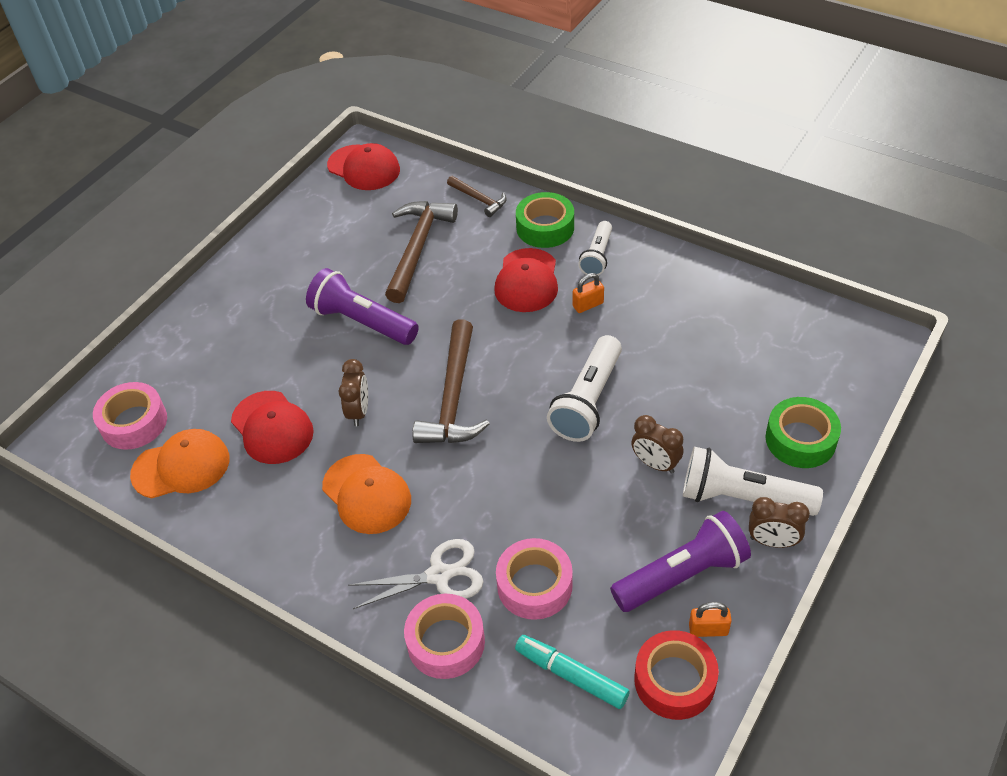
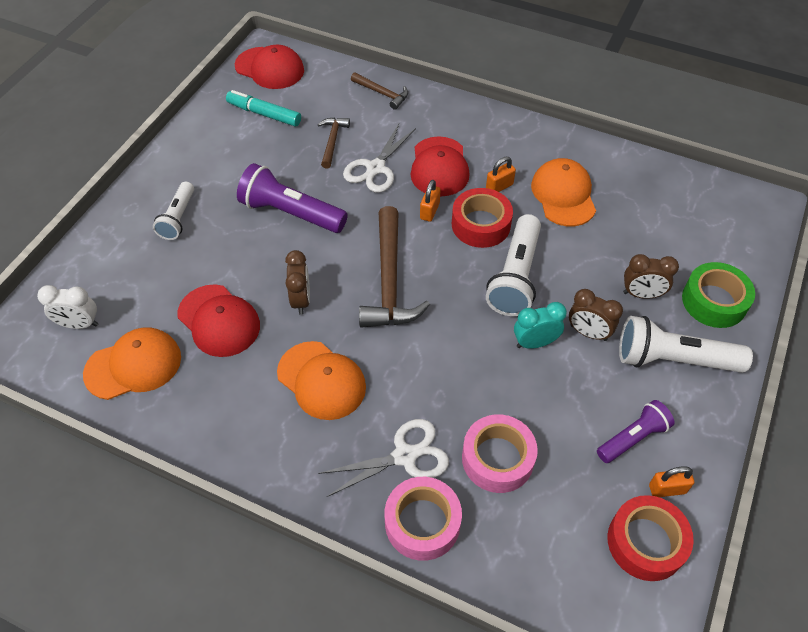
camera: 10 degrees left, 5 degrees up
pink tape [93,382,167,450] -> white clock [37,285,98,329]
brown hammer [385,201,458,303] -> brown hammer [318,117,350,169], size x0.53
turquoise marker [515,635,630,709] -> turquoise marker moved to [226,90,301,127]
green tape [516,192,574,248] -> none
white flashlight [578,221,612,276] -> white flashlight moved to [153,182,194,240]
purple flashlight [610,511,751,612] -> purple flashlight [597,400,675,463], size x0.62
brown clock [749,497,810,548] -> brown clock moved to [623,254,679,299]
none -> white scissors [343,124,416,193]
none -> orange padlock [420,180,441,222]
none -> red tape [452,188,513,248]
none -> turquoise clock [514,302,567,349]
none -> orange cap [531,158,596,226]

